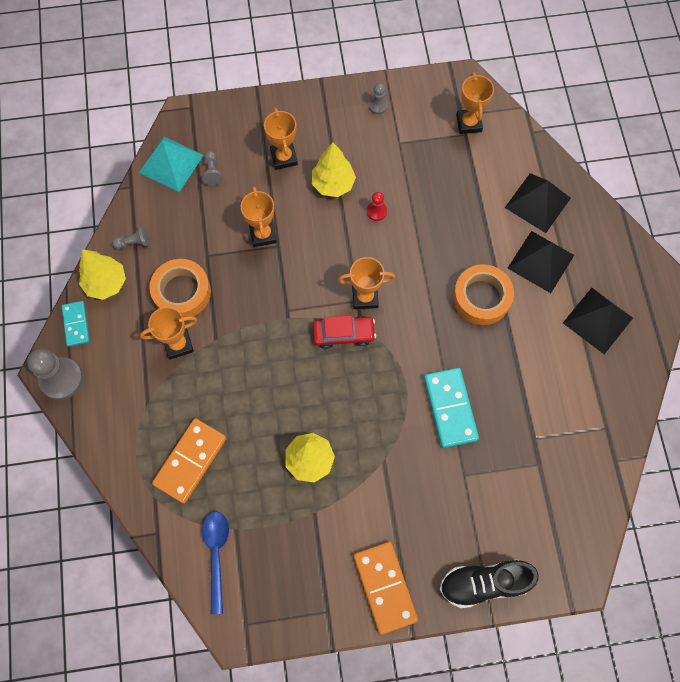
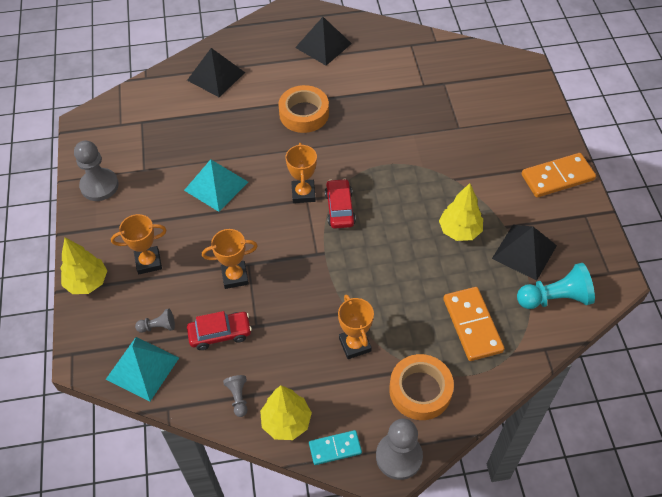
camera: 90 degrees left, 15 degrees down
orange tape [149,259,211,317] -> orange tape moved to [389,354,454,420]
orange domino [152,418,226,504] -> orange domino turned 45 degrees clockwise [443,287,505,361]
blue spoon [202,511,229,614] -> turquoise pawn [517,263,595,309]
yellow tree [312,142,356,197] -> yellow tree moved to [60,238,107,294]
red pawn [367,192,387,221] -> turquoise pyramid [184,159,248,212]
grey pawn [368,83,388,114] -> grey pawn [74,140,119,201], size x1.93
turquoise domino [424,368,479,448] -> none
black shoe [440,560,539,608] -> none
orange trophy [456,72,494,134] -> none
black pyramid [508,231,574,293] -> black pyramid moved to [492,225,557,281]
none -> red car [187,311,252,350]

